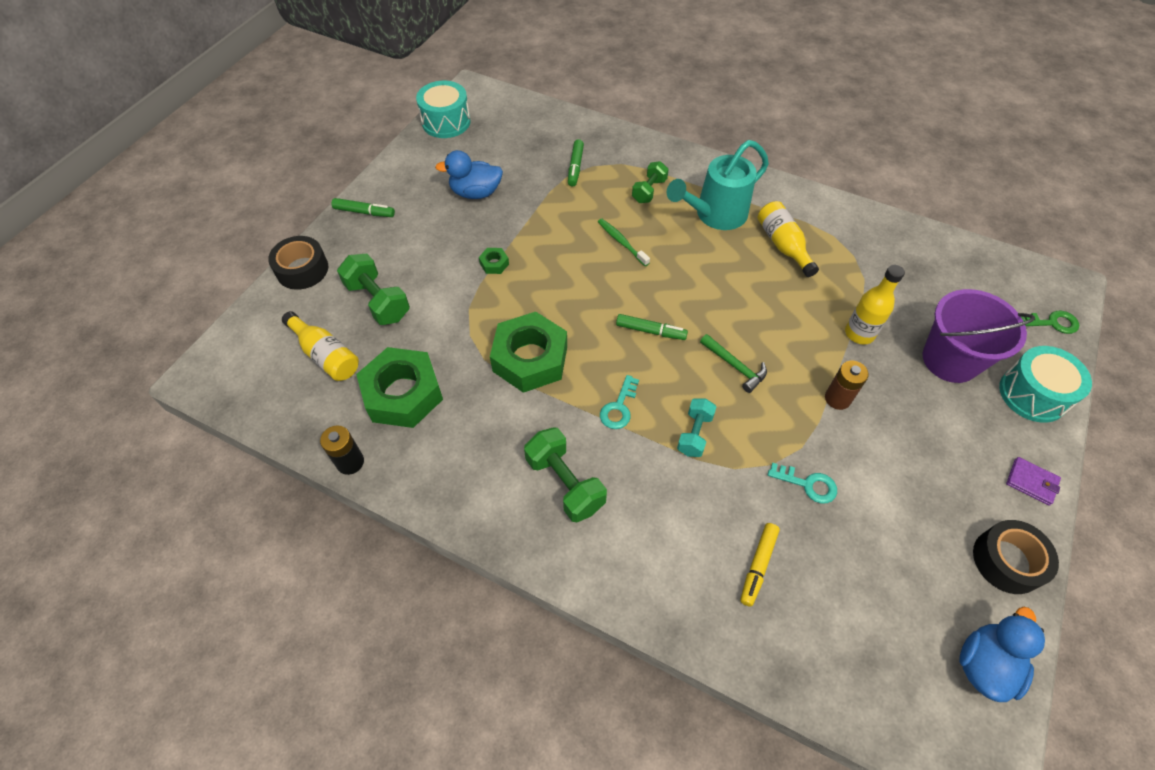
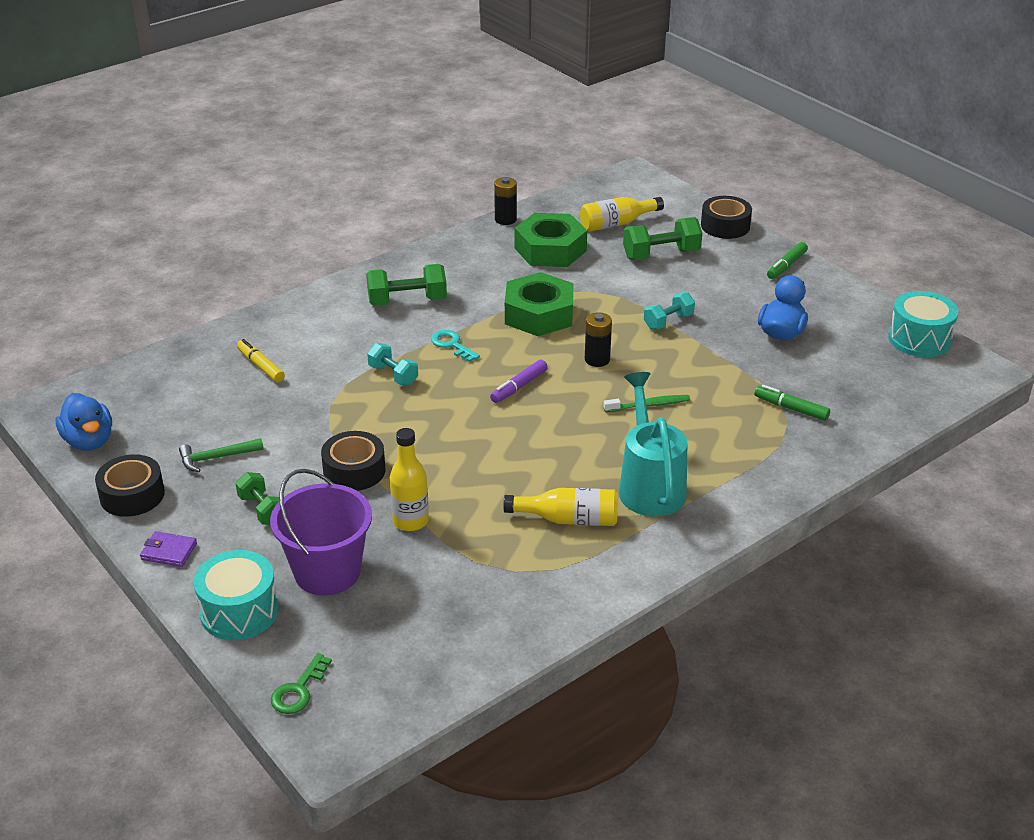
camera: 115 degrees right, 20 degrees down
green nut [479,248,509,274] -> turquoise dumbbell [644,292,695,329]
green marker [616,314,688,340] -> purple marker [490,359,548,403]
green dumbbell [632,161,669,203] -> green dumbbell moved to [236,472,280,525]
green hammer [700,334,767,393] -> green hammer moved to [179,438,264,472]
turquoise key [768,463,837,503] -> none
brown battery [825,361,869,410] -> black tape [321,431,386,491]
purple wallet [1006,457,1061,506] -> purple wallet turned 45 degrees clockwise [140,531,197,567]
none -> black battery [585,313,612,367]

